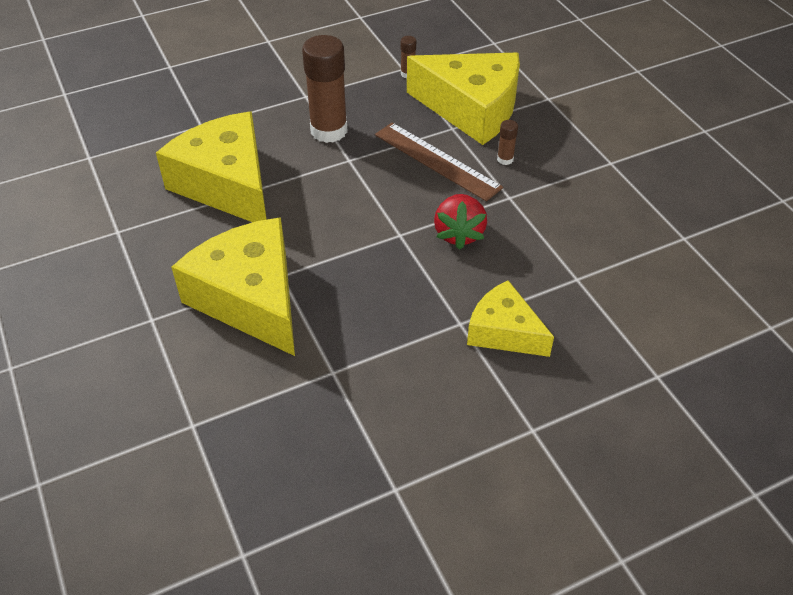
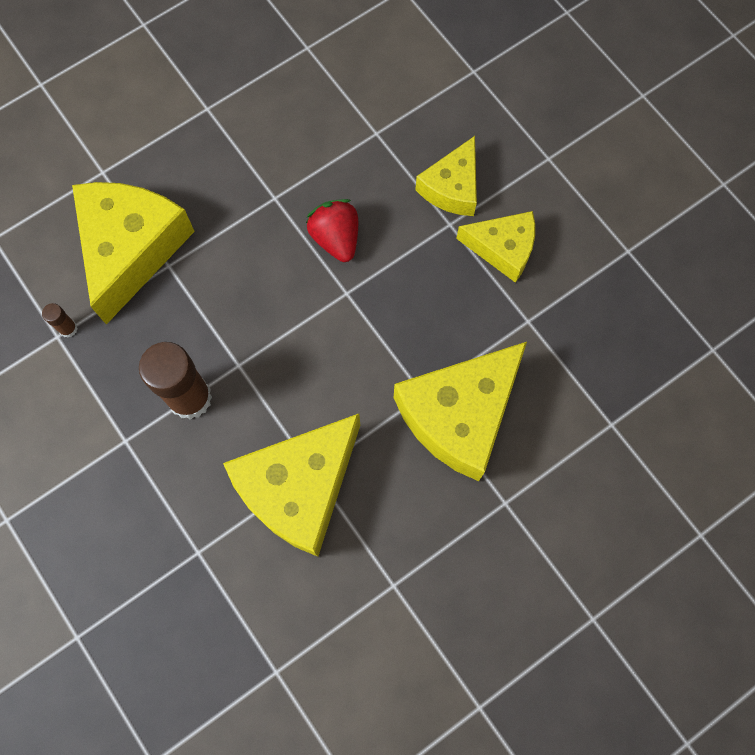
camera: 100 degrees left, 25 degrees up
brown ruler [375,123,503,201] -> none
red strawberry [434,194,487,250] -> red strawberry turned 105 degrees counterclockwise [306,199,358,262]
brown glue stick [497,120,518,165] -> none
none -> yellow cheese [456,211,535,283]

